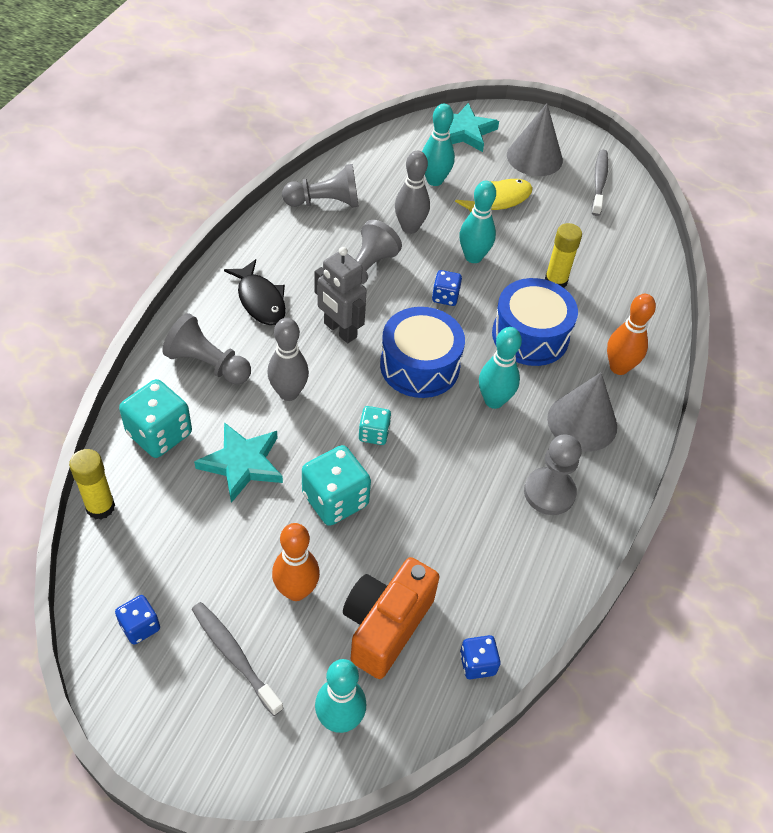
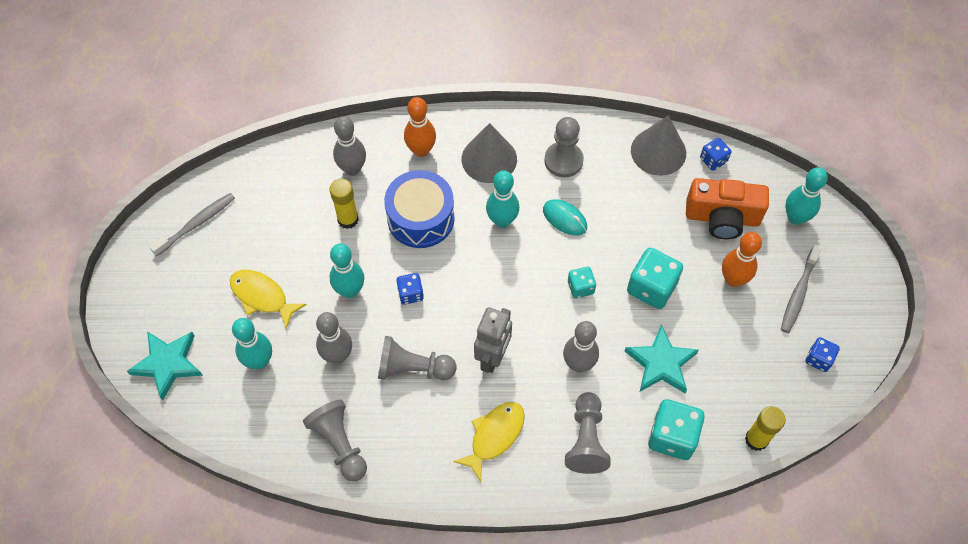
camera: 110 degrees left, 10 degrees up
black fish [224,259,286,325] -> yellow fish [453,402,525,482]
blue drum [380,307,465,398] -> none
grey cone [507,104,563,176] -> grey cone moved to [631,115,686,176]
grey toothbrush [592,150,608,216] -> grey toothbrush turned 150 degrees clockwise [149,193,235,256]
none -> grey bowling pin [333,116,366,176]
none -> turquoise mouse [543,199,587,236]

